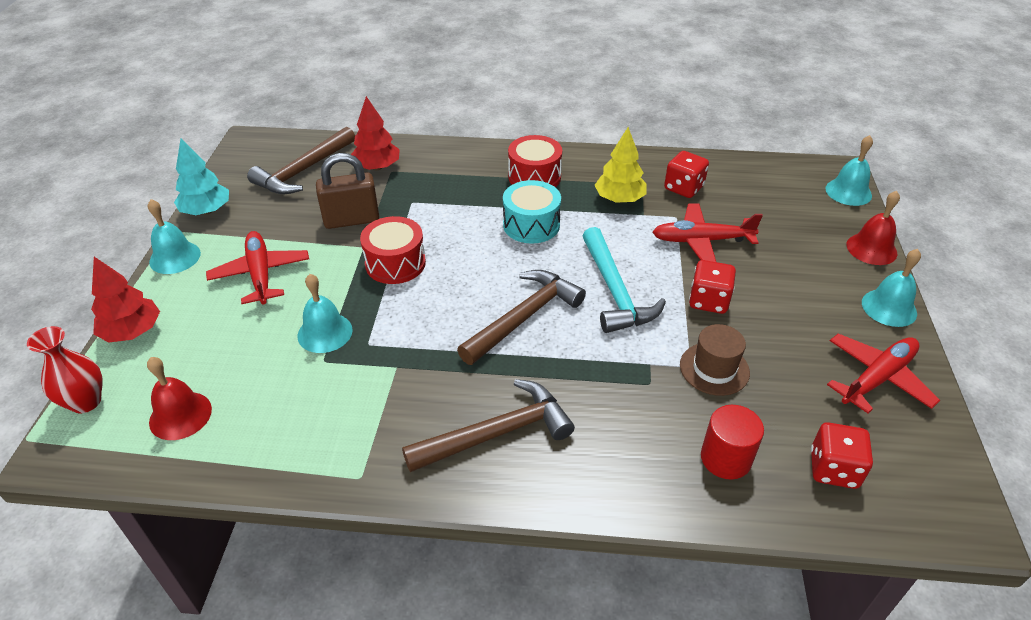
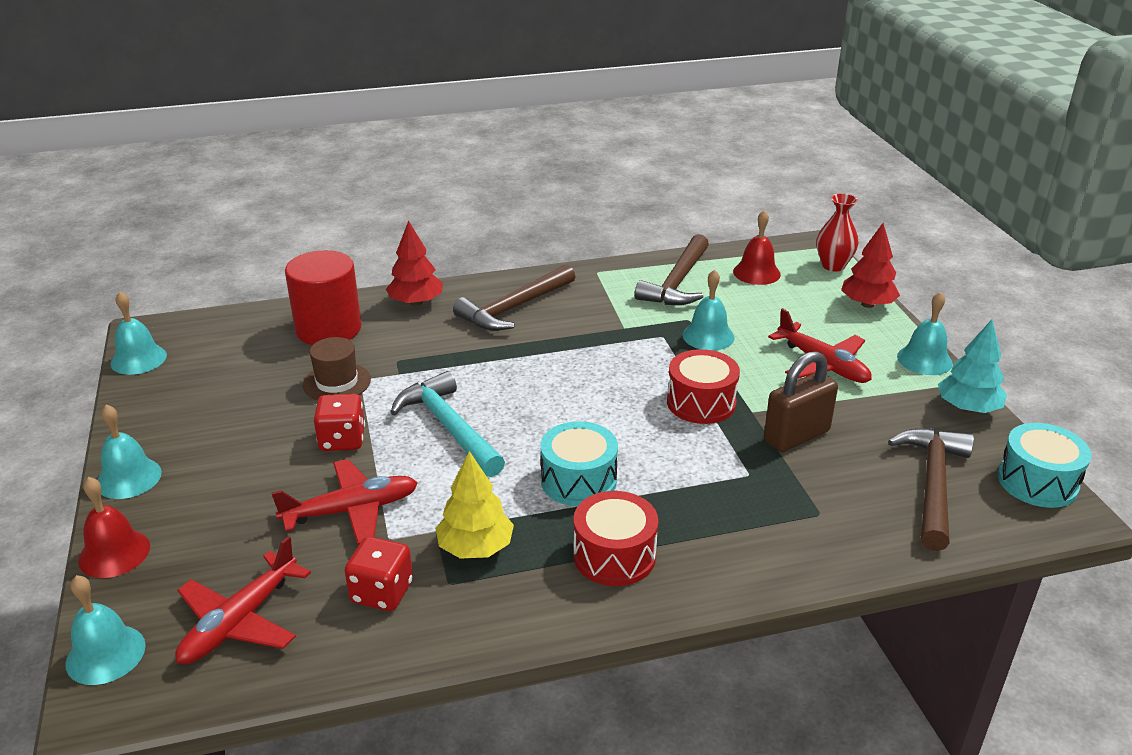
camera: 160 degrees right, 10 degrees down
red tree [351,96,400,170] -> red tree moved to [386,220,443,306]
brown hammer [457,270,586,365] -> brown hammer moved to [635,234,709,305]
red cylinder [701,405,764,480] -> red cylinder [285,250,362,345], size x1.59
red dice [811,422,873,489] -> none
red plane [827,333,940,413] -> red plane moved to [175,536,311,664]
none -> turquoise bell [111,292,167,375]
none -> turquoise drum [998,423,1092,508]

